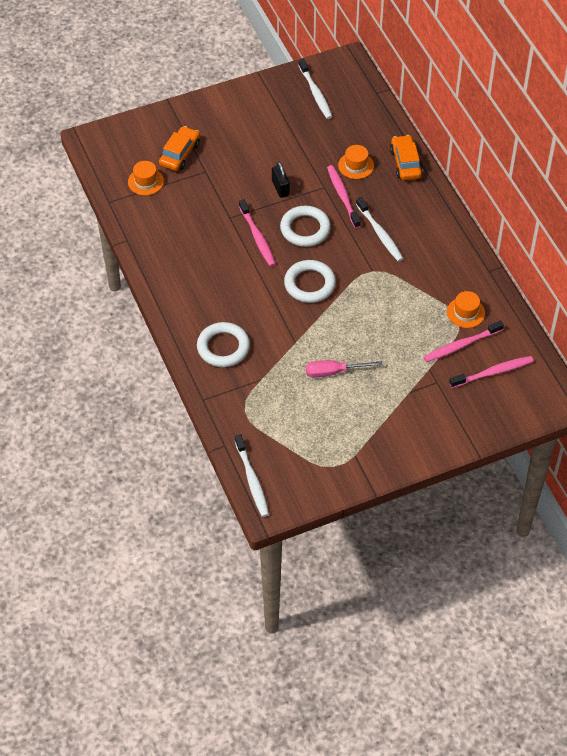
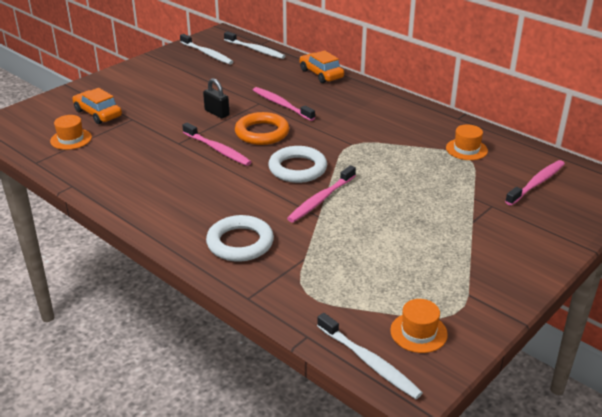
camera: 25 degrees left, 20 degrees down
orange car [159,126,200,171] -> orange car turned 45 degrees counterclockwise [72,88,122,124]
white ring [280,206,331,247] -> orange ring [235,112,289,145]
pink screwdriver [306,360,382,378] -> none
orange hat [338,145,374,179] -> orange hat moved to [390,299,448,353]
white toothbrush [356,197,403,262] -> white toothbrush moved to [224,32,285,59]
pink toothbrush [424,320,504,362] -> pink toothbrush moved to [287,165,356,222]

